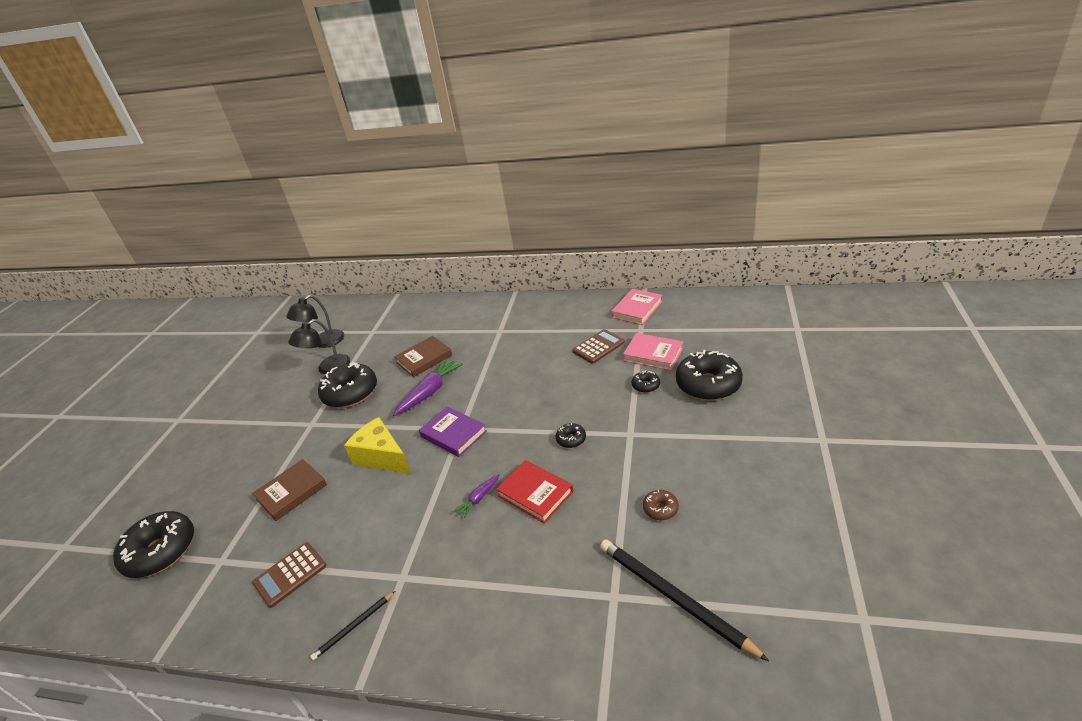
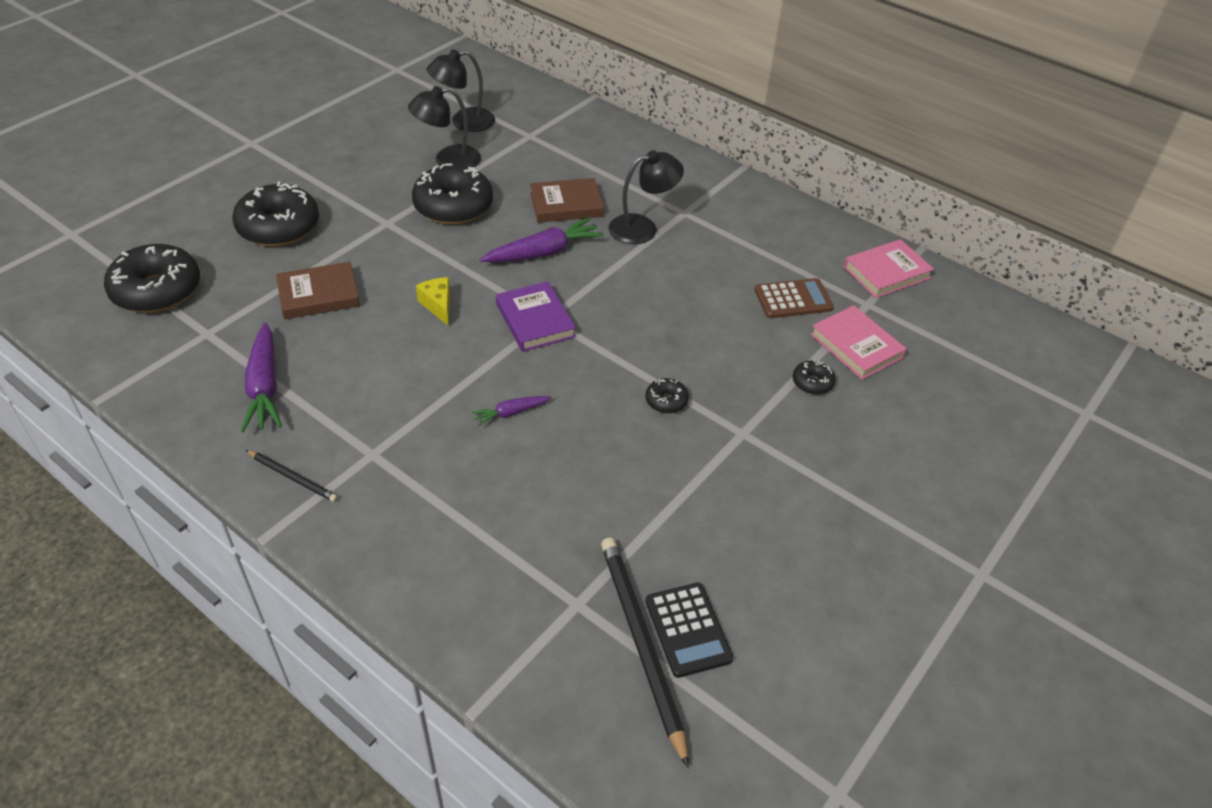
camera: 20 degrees right, 10 degrees up
brown calculator [252,542,326,608] -> purple carrot [241,323,282,432]
black pencil [310,591,395,661] -> black pencil turned 135 degrees counterclockwise [246,450,338,502]
yellow cheese [344,417,412,474] -> yellow cheese [416,277,450,326], size x0.56
red book [496,460,573,523] -> none
brown donut [643,490,679,520] -> none
black donut [676,350,743,401] -> black donut moved to [232,181,319,247]
none -> black lamp [609,150,684,244]
none -> black calculator [645,583,733,678]

